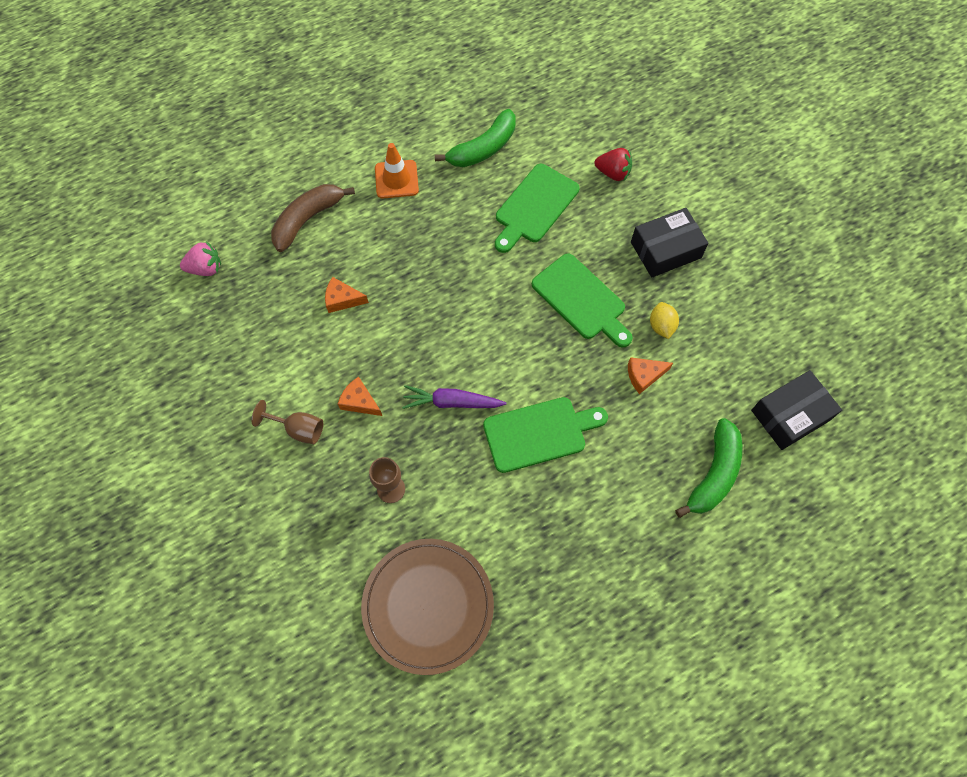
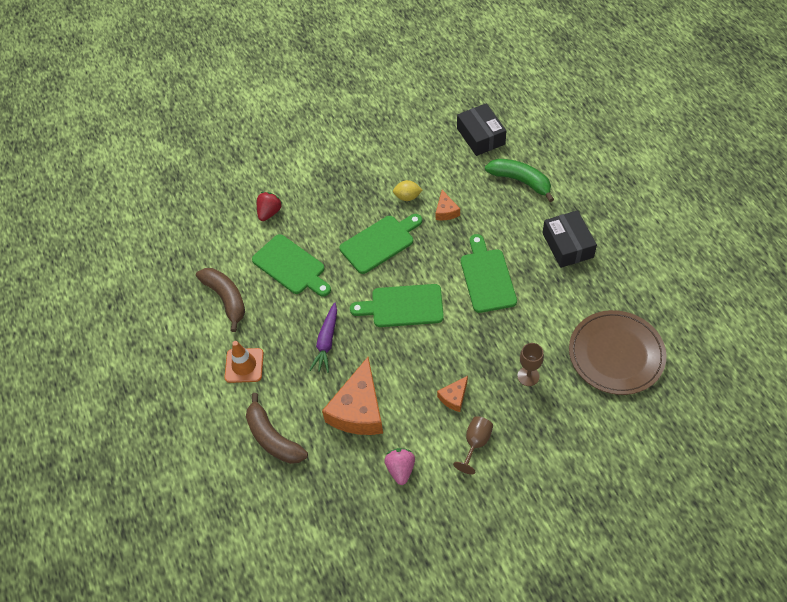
camera: 80 degrees left, 10 degrees down
pink strawberry [180,241,221,276] -> pink strawberry moved to [384,448,415,485]
orange cheese [325,277,369,313] -> orange cheese [322,357,383,435], size x2.10
purple carrot [402,385,507,409] -> purple carrot moved to [310,302,337,373]
green banana [435,109,516,167] -> brown banana [196,268,245,332]
black box [631,208,709,278] -> black box moved to [542,210,597,268]
none -> green cutting board [350,284,444,327]

